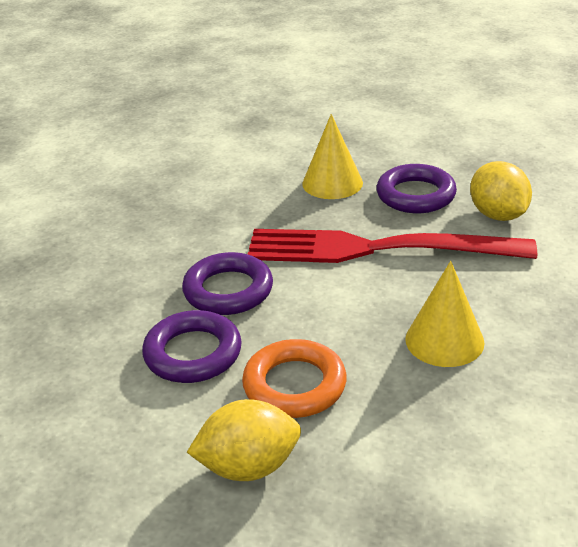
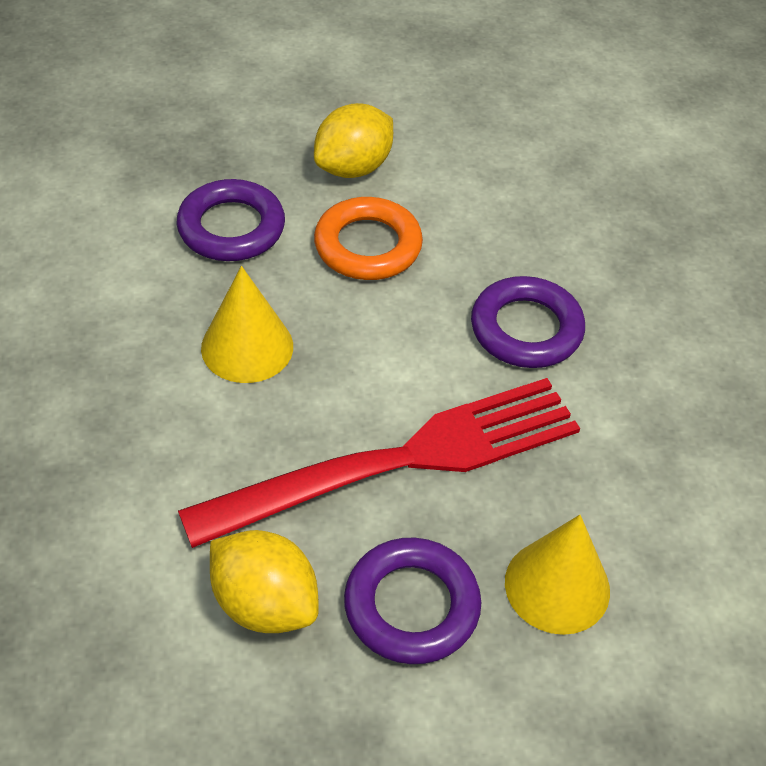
camera: 145 degrees right, 15 degrees up
purple ring [142,310,242,383] -> purple ring moved to [177,179,285,261]

